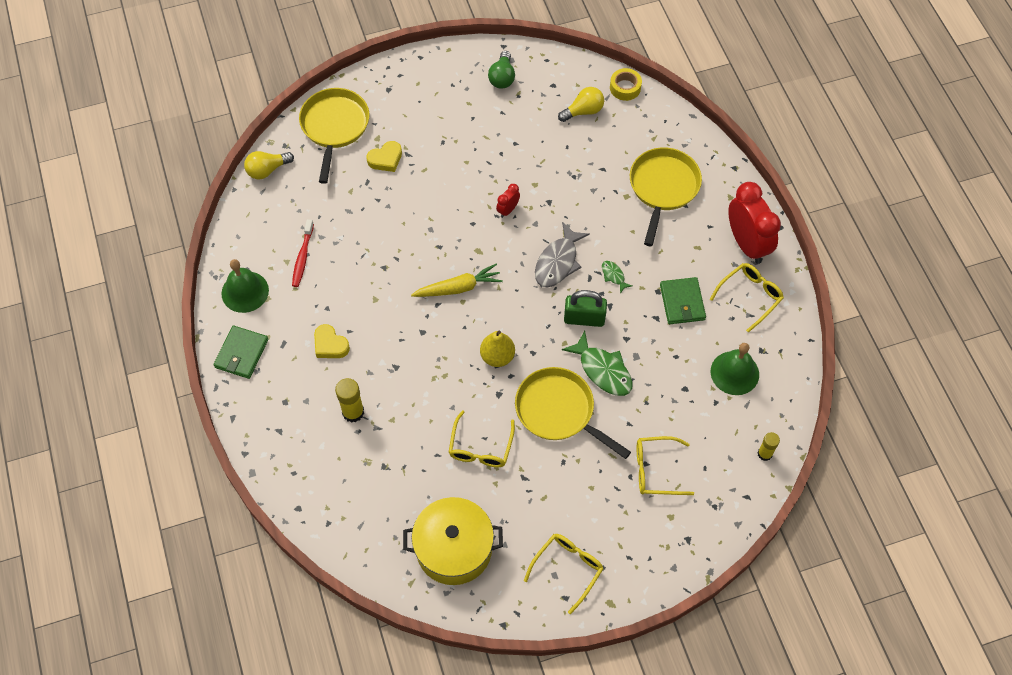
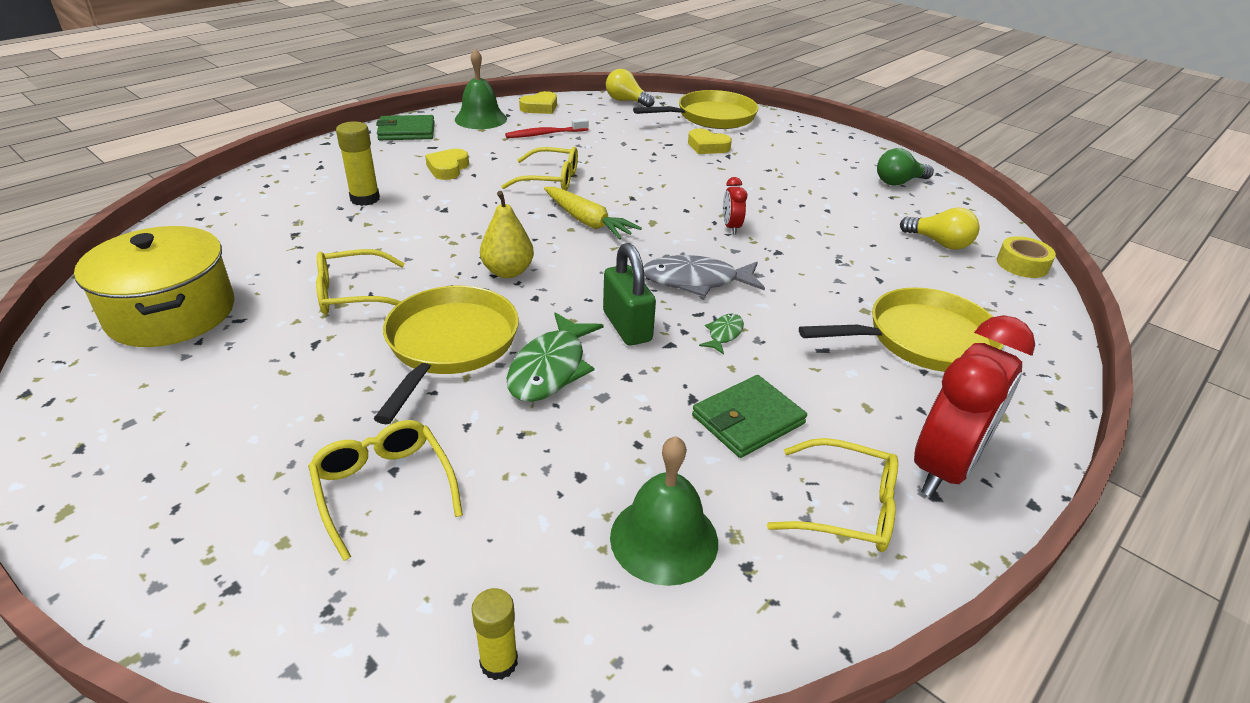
camera: 60 degrees right, 25 degrees down
red clock [496,184,520,218] -> red clock turned 105 degrees counterclockwise [723,177,747,234]
yellow glasses [524,534,603,614] -> yellow glasses moved to [501,147,578,191]
none -> yellow heart [519,91,557,114]

